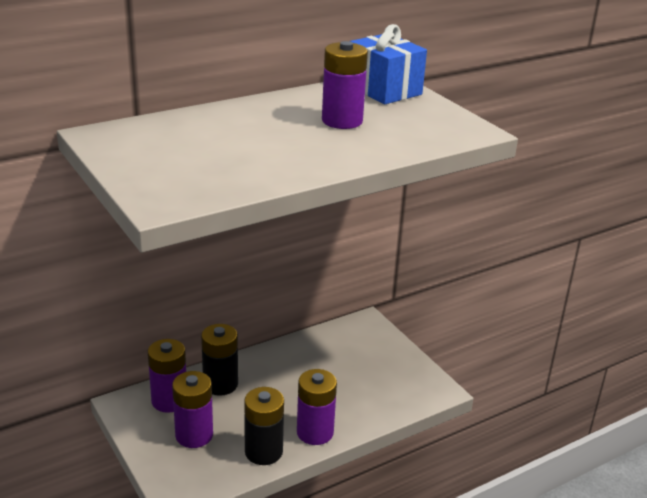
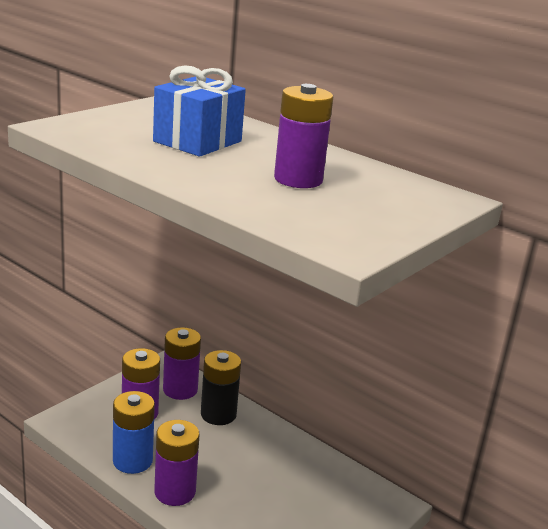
camera: 70 degrees right, 5 degrees down
black battery [244,387,284,465] -> blue battery [113,391,155,474]
blue gift [350,24,427,104] -> blue gift moved to [153,65,246,157]

